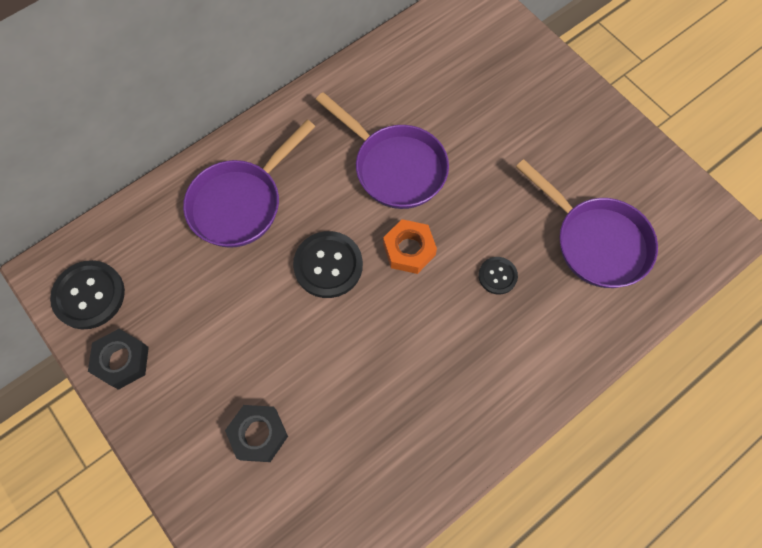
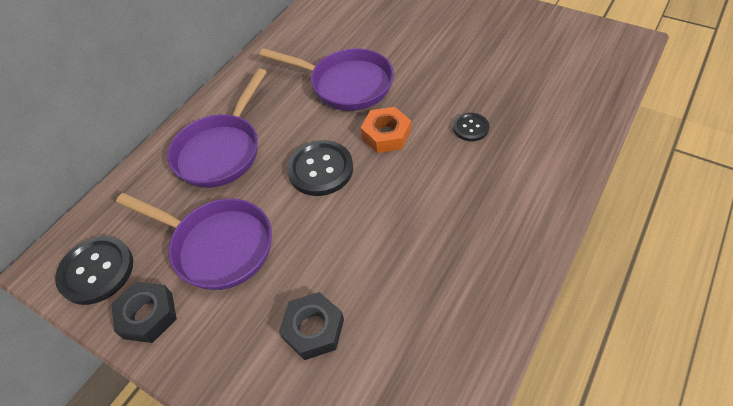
camera: 15 degrees left, 15 degrees down
purple pan [516,159,658,288] -> purple pan moved to [116,193,272,290]

